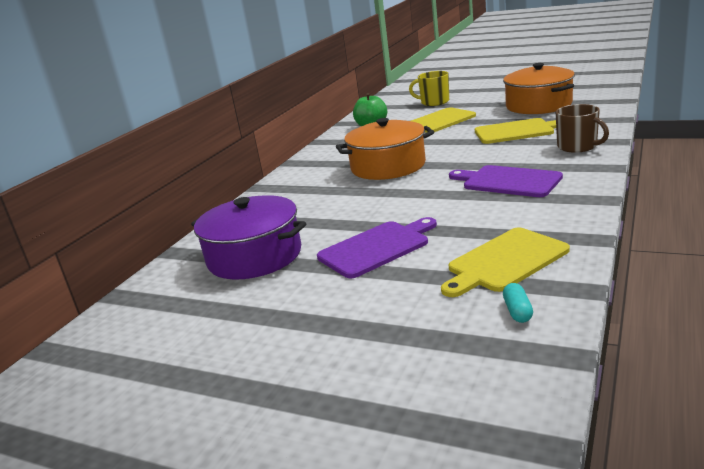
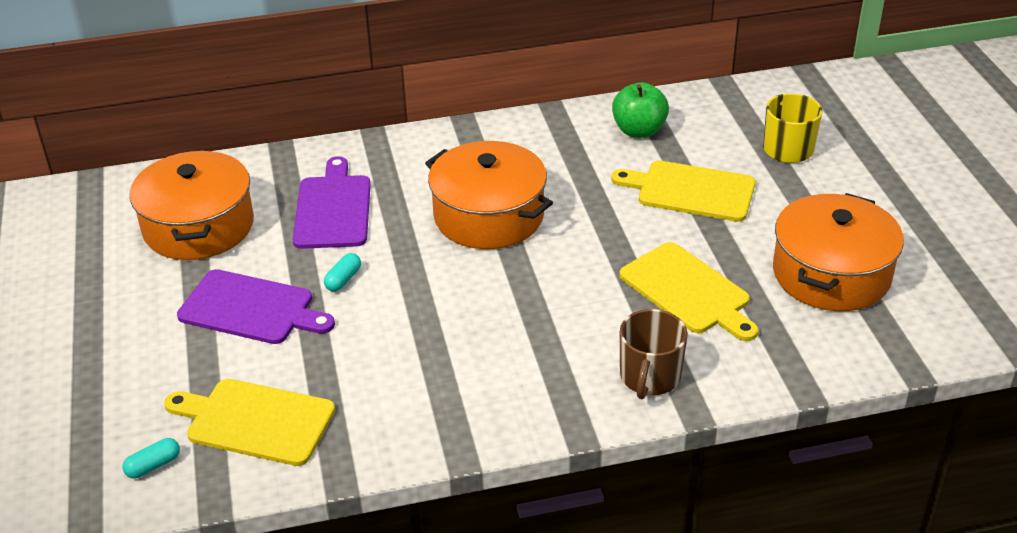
camera: 50 degrees right, 15 degrees up
purple pot [191,195,306,280] -> orange pot [130,149,254,260]
purple cutting board [449,165,563,197] -> purple cutting board moved to [293,156,371,249]
none -> turquoise capsule [324,253,361,291]

